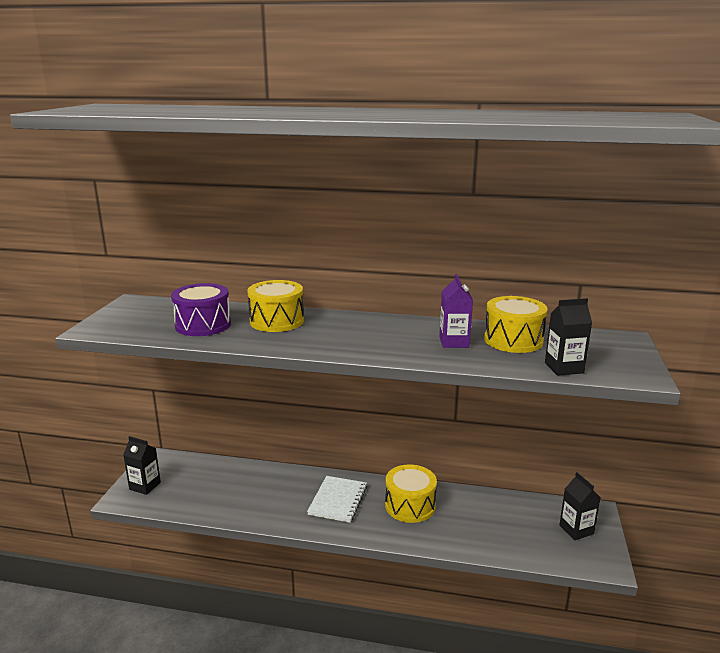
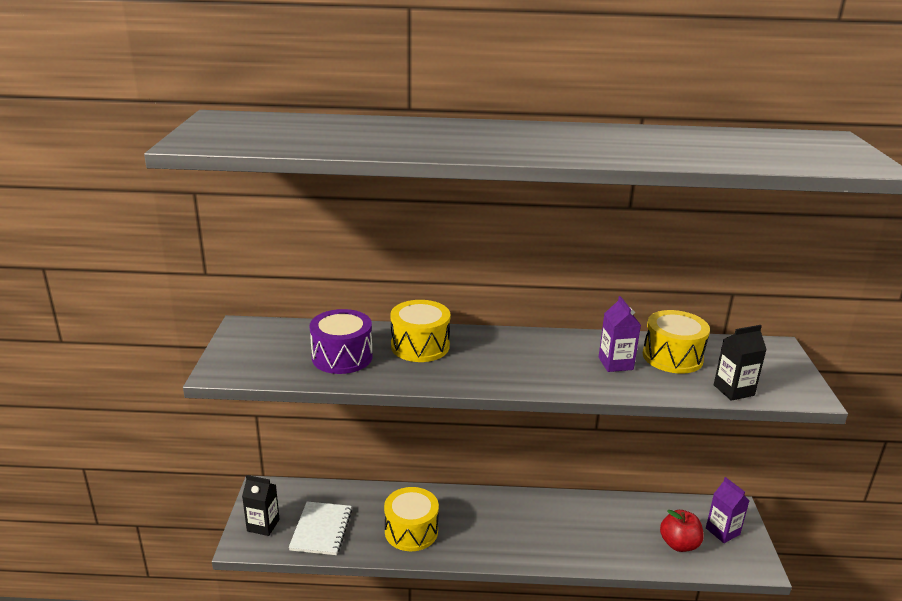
camera: 10 degrees left, 5 degrees up
white notebook [307,476,367,523] -> white notebook moved to [289,501,352,555]
yellow drum [385,464,437,523] -> yellow drum moved to [384,487,439,551]
black carton [559,472,601,540] -> purple carton [706,477,750,543]
none -> red apple [660,510,704,552]

